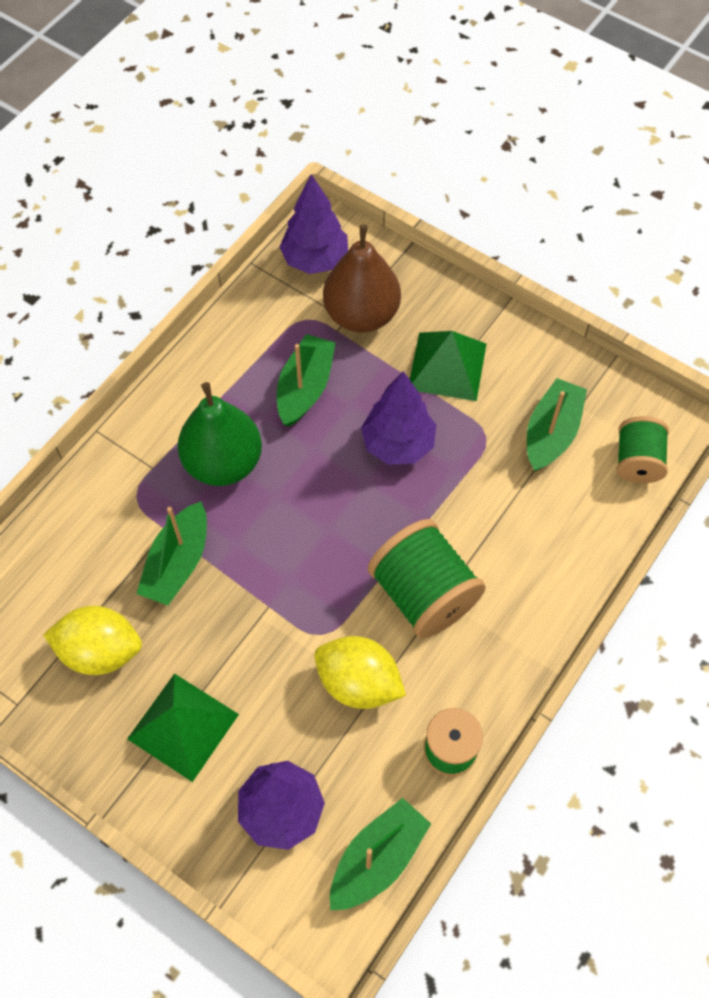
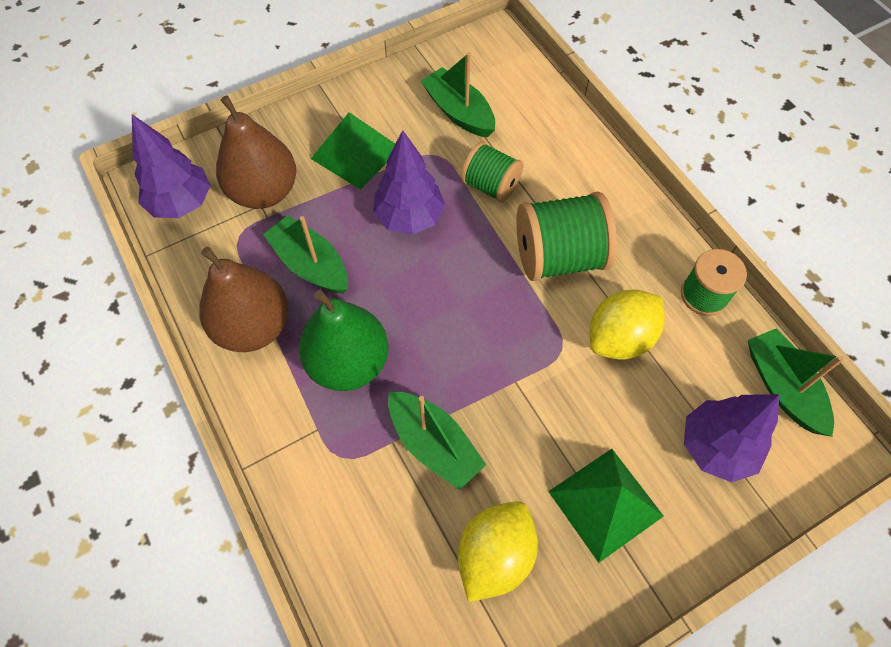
camera: 65 degrees left, 0 degrees up
green spool [617,416,669,483] -> green spool moved to [461,142,523,203]
none -> brown pear [199,247,289,352]

